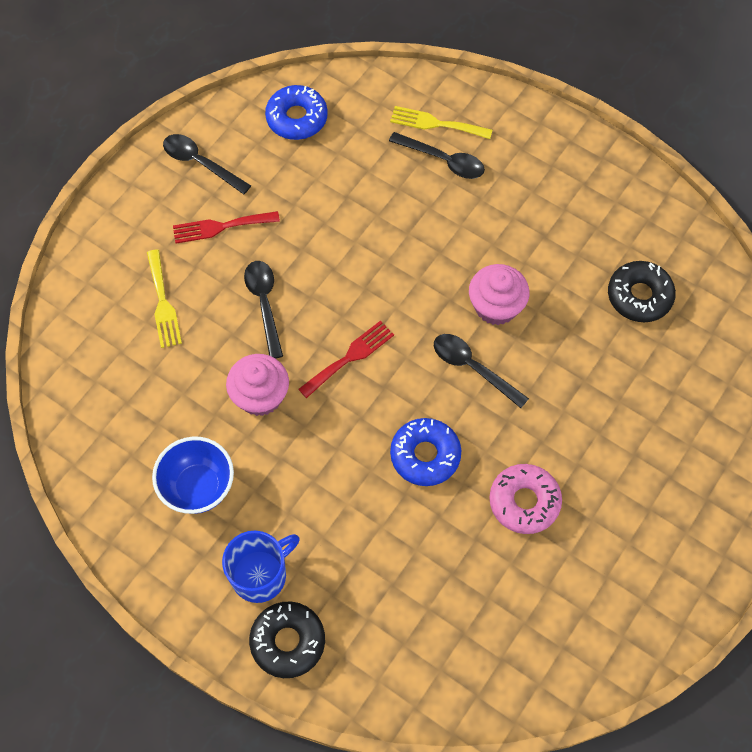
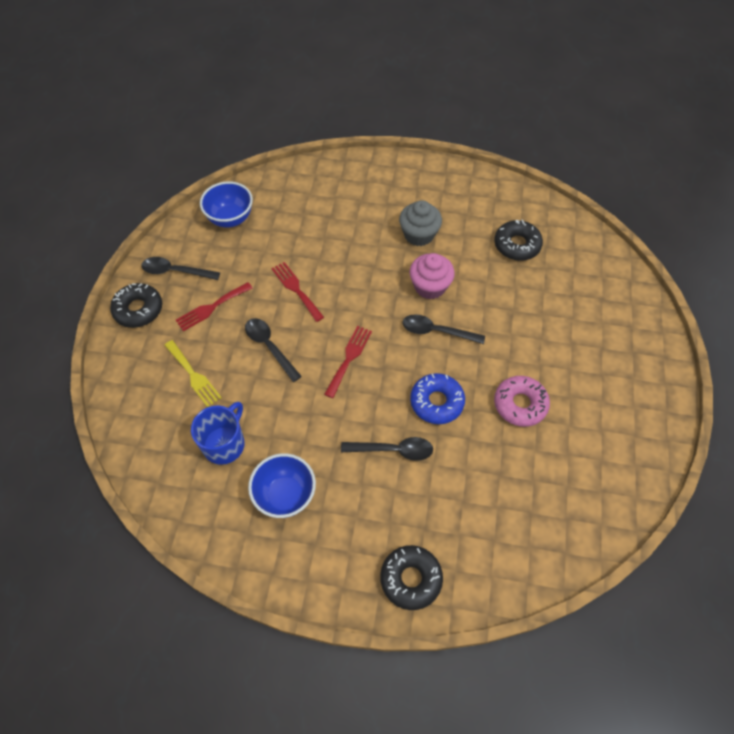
camera: 25 degrees left, 5 degrees down
blue mug [222,531,300,603] -> blue mug moved to [191,402,245,465]
pink cupcake [226,354,289,416] -> none
blue donut [265,85,328,140] -> blue bowl [200,181,253,228]
black spoon [389,132,485,179] -> black spoon moved to [341,437,433,461]
yellow fork [390,106,492,139] -> none
none -> black donut [110,283,162,328]
none -> red fork [271,262,324,322]
none -> grey cupcake [399,200,442,246]

